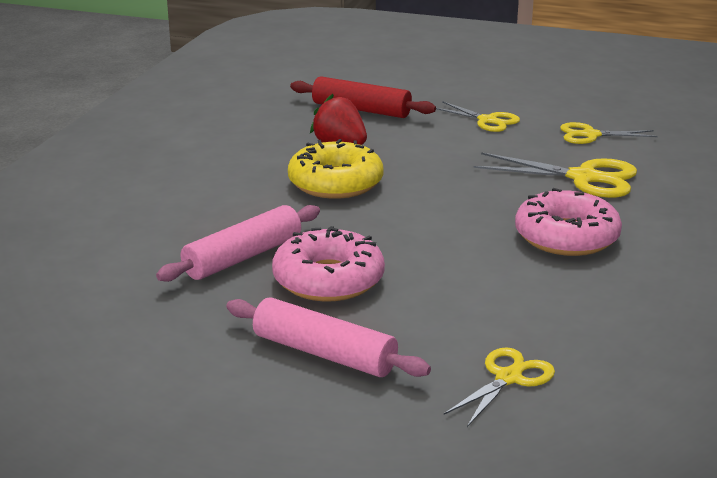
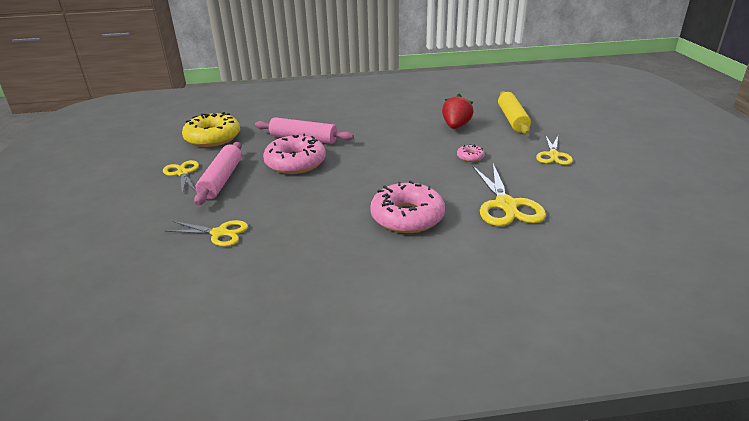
camera: 65 degrees right, 5 degrees up
yellow donut [288,139,383,199] -> yellow donut moved to [182,112,240,147]
red rolling pin [290,76,436,118] -> yellow rolling pin [498,91,531,135]
yellow scissors [560,122,658,144] -> yellow scissors moved to [163,160,199,194]
none -> pink donut [457,144,485,162]

